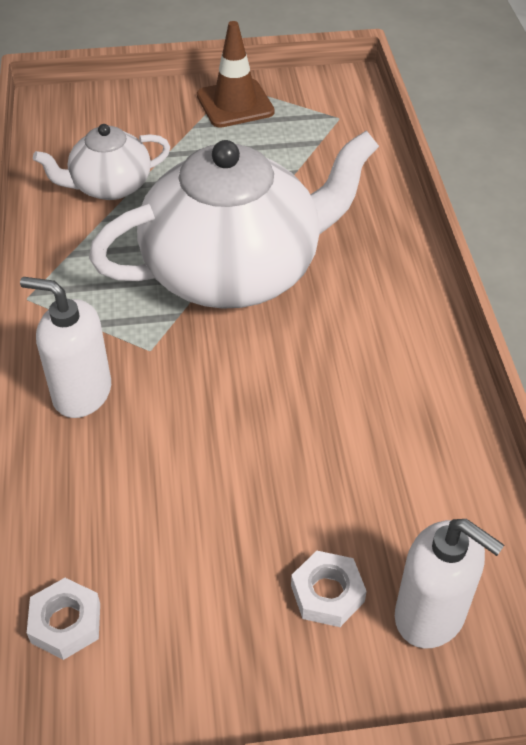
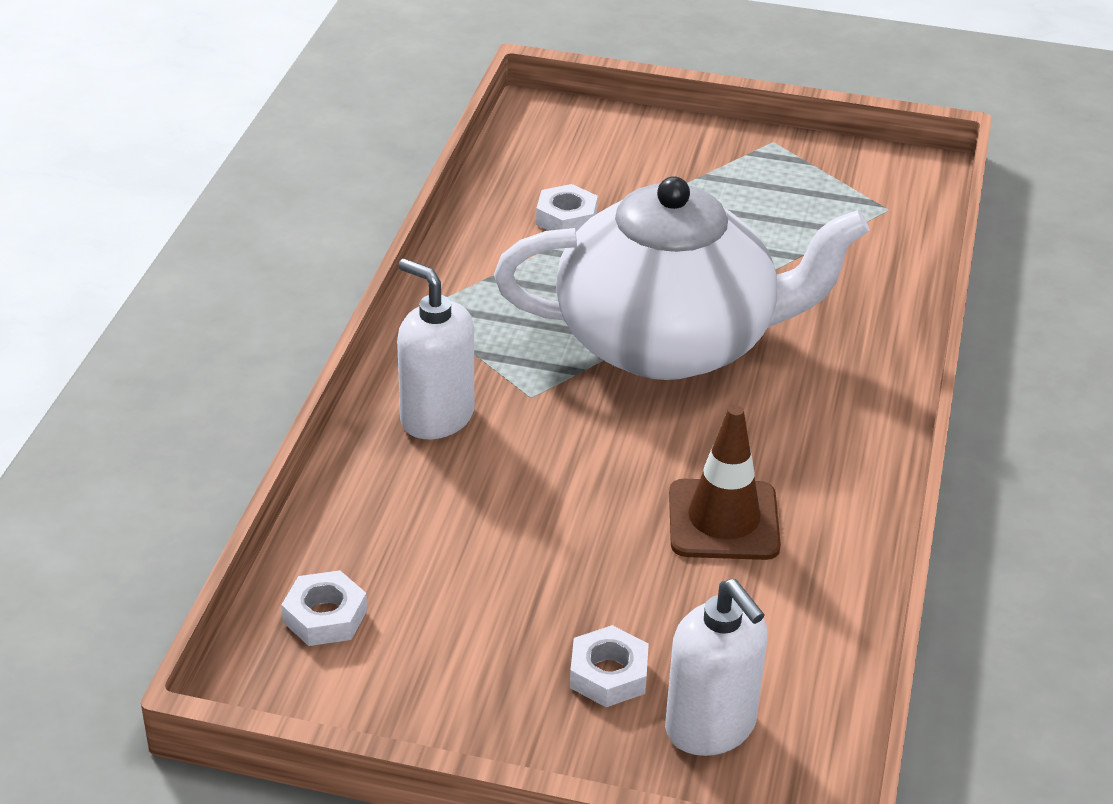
camera: 20 degrees right, 10 degrees down
white teapot [33,124,170,200] -> white nut [536,184,598,231]
brown traffic cone [197,21,275,128] -> brown traffic cone moved to [669,405,781,560]

